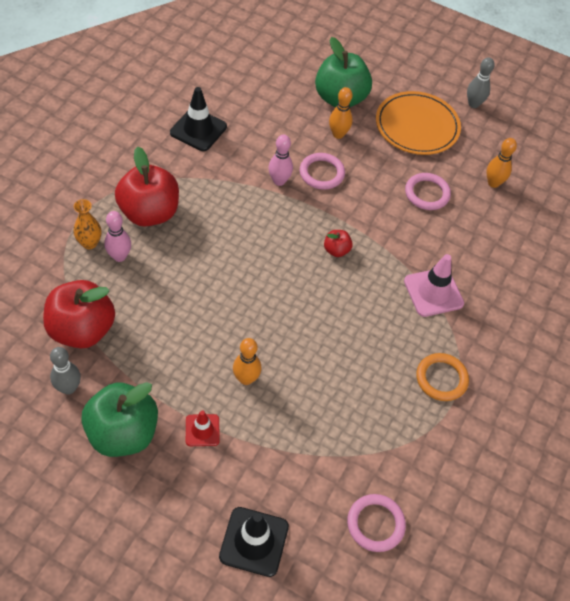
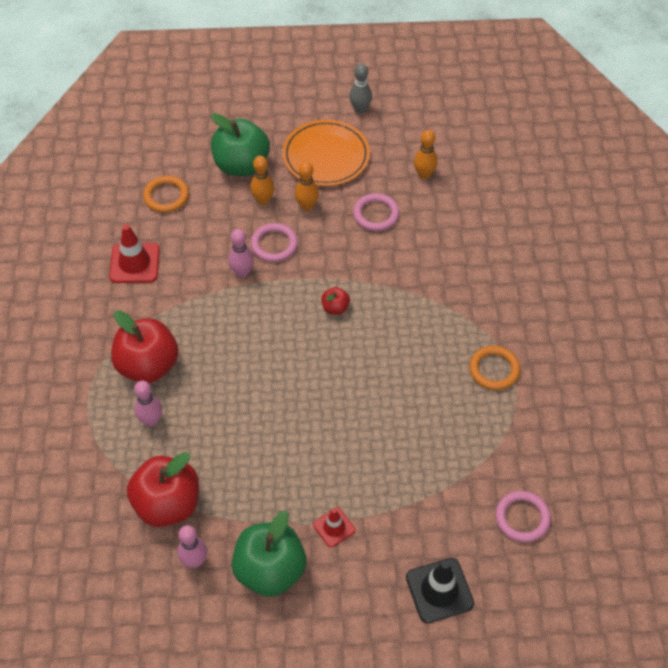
camera: 25 degrees left, 0 degrees up
grey bowling pin [50,347,81,395] -> pink bowling pin [177,525,207,568]
orange vase [73,199,101,249] -> none
black traffic cone [170,87,227,151] -> red traffic cone [109,224,160,283]
orange bowling pin [233,338,261,385] -> orange bowling pin moved to [295,162,319,211]
pink traffic cone [404,254,464,317] -> none
none -> orange ring [143,176,189,213]

